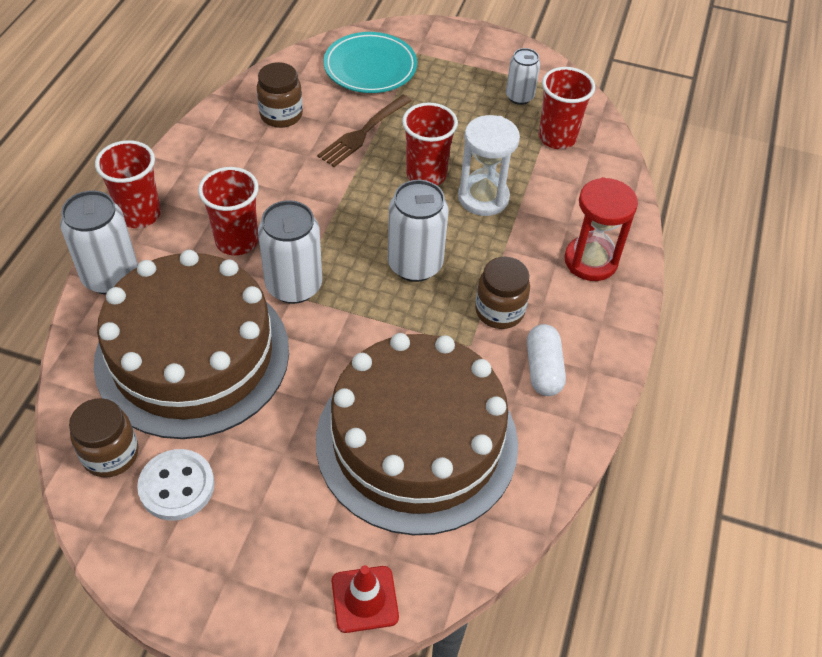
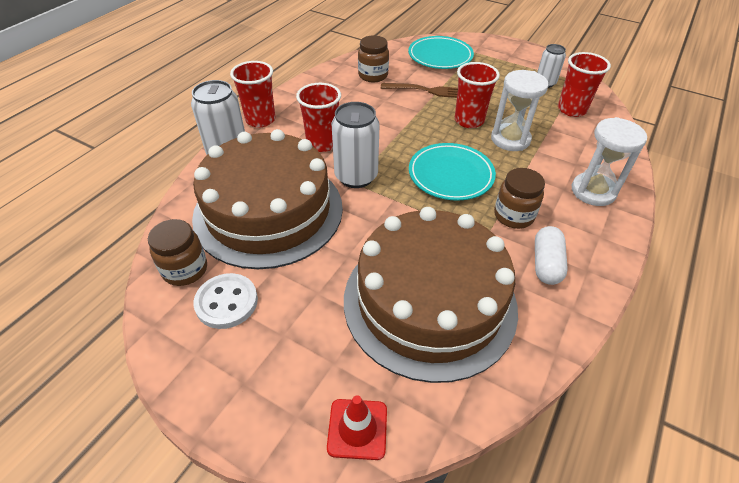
camera: 15 degrees right, 5 degrees down
brown fork [317,95,412,167] -> brown fork turned 135 degrees counterclockwise [381,83,458,98]
white can [388,180,449,282] -> turquoise plate [409,143,496,201]
red hourglass [564,177,638,281] -> white hourglass [572,117,647,206]

